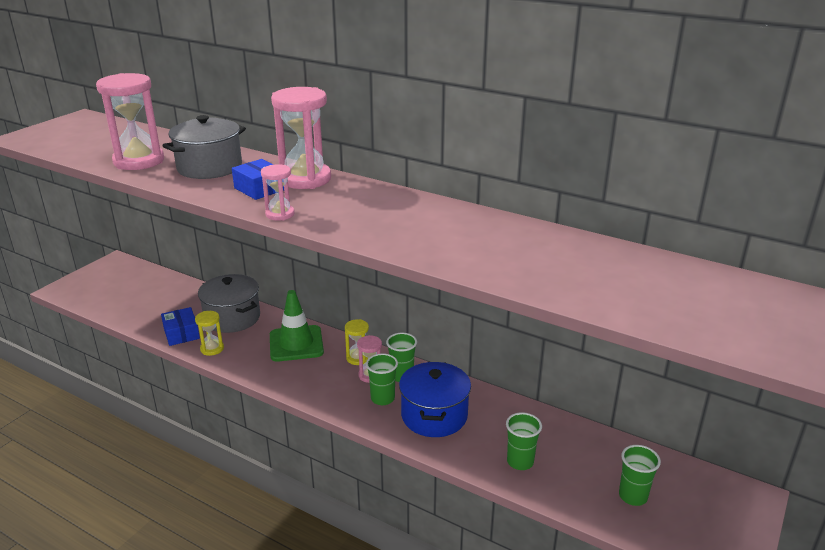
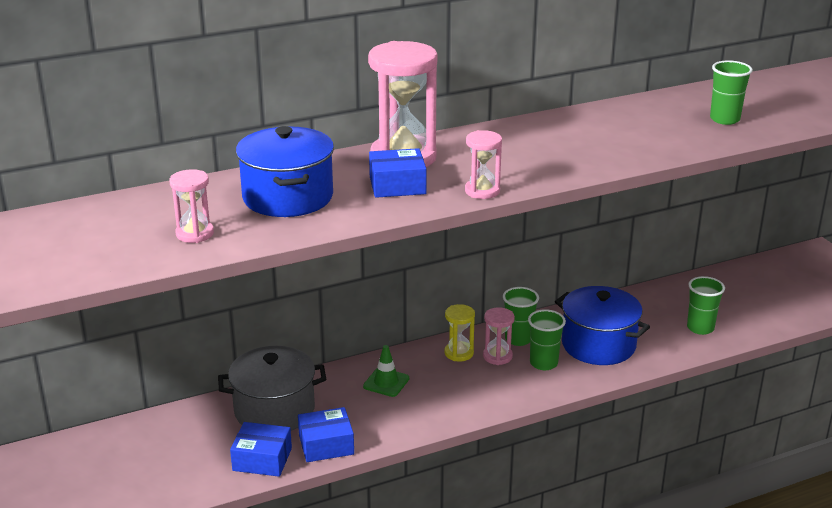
camera: 55 degrees left, 0 degrees up
pink hourglass [96,73,164,170] -> pink hourglass [169,169,214,243], size x0.50
grey pot [162,115,246,179] -> blue pot [236,126,334,217]
yellow hourglass [195,311,224,356] -> blue box [298,407,354,462]
green traffic cone [270,290,324,362] -> green traffic cone [363,345,409,397], size x0.54
green cup [619,445,661,506] -> green cup moved to [710,60,753,125]

